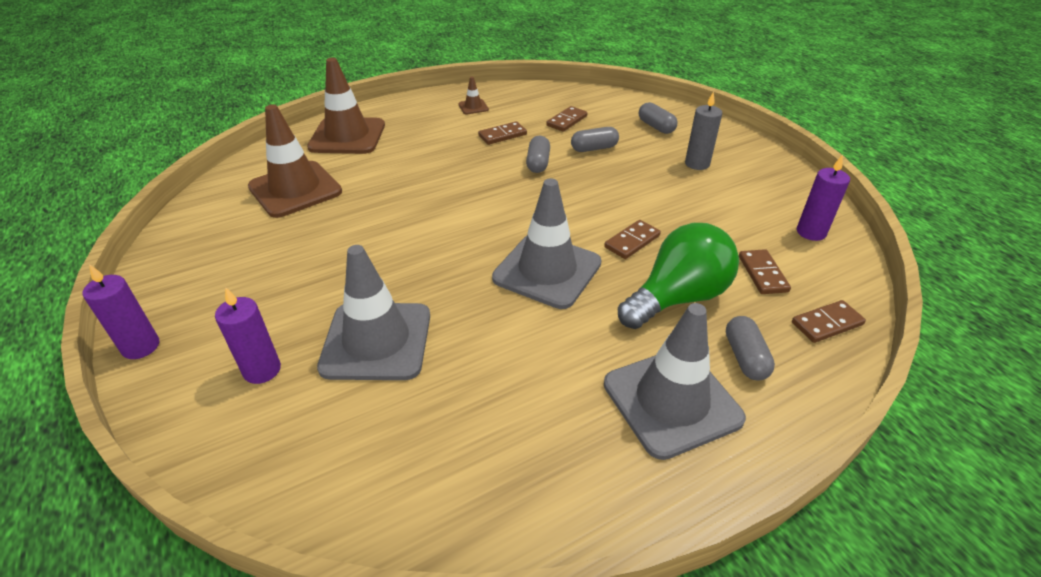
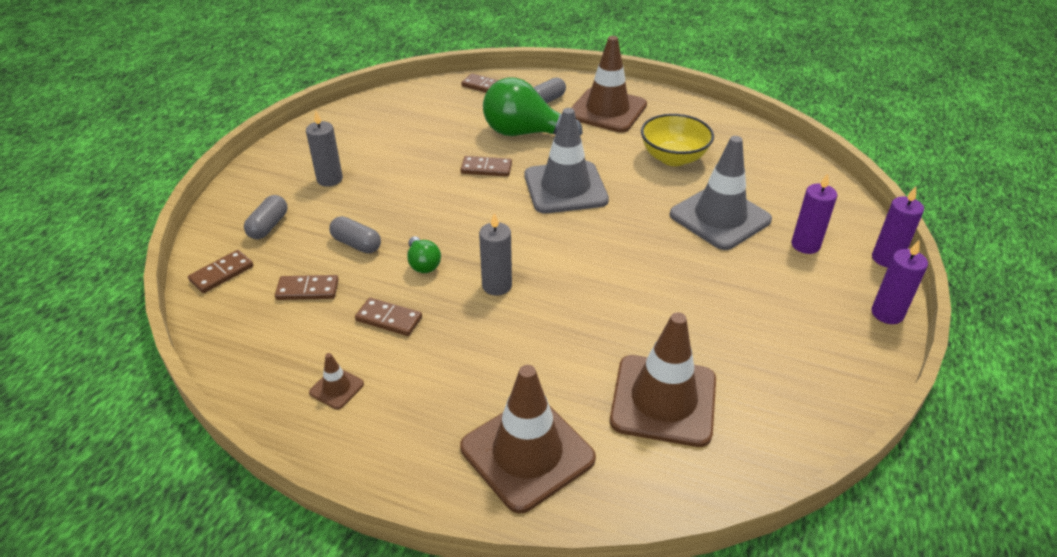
camera: 130 degrees left, 0 degrees up
grey capsule [526,136,550,173] -> green light bulb [407,236,441,273]
grey traffic cone [604,303,746,460] -> brown traffic cone [571,36,647,132]
brown domino [739,249,791,294] -> brown domino moved to [188,250,253,293]
purple candle [797,155,850,241] -> purple candle moved to [872,186,924,267]
none -> grey candle [479,212,512,296]
none -> yellow bowl [641,114,714,166]

